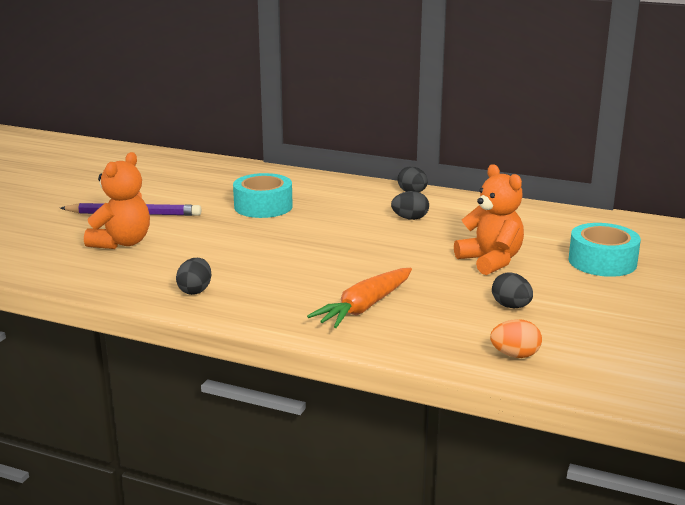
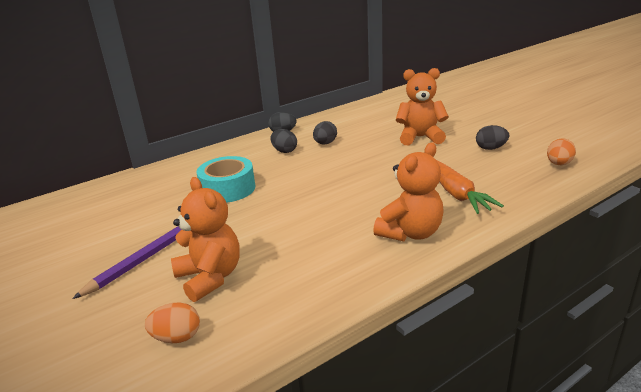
camera: 55 degrees left, 5 degrees up
black egg [176,258,211,295] -> black egg moved to [270,129,297,153]
turquoise tape [569,223,641,277] -> none
none -> orange egg [145,303,200,343]
none -> orange teddy bear [373,142,444,241]

